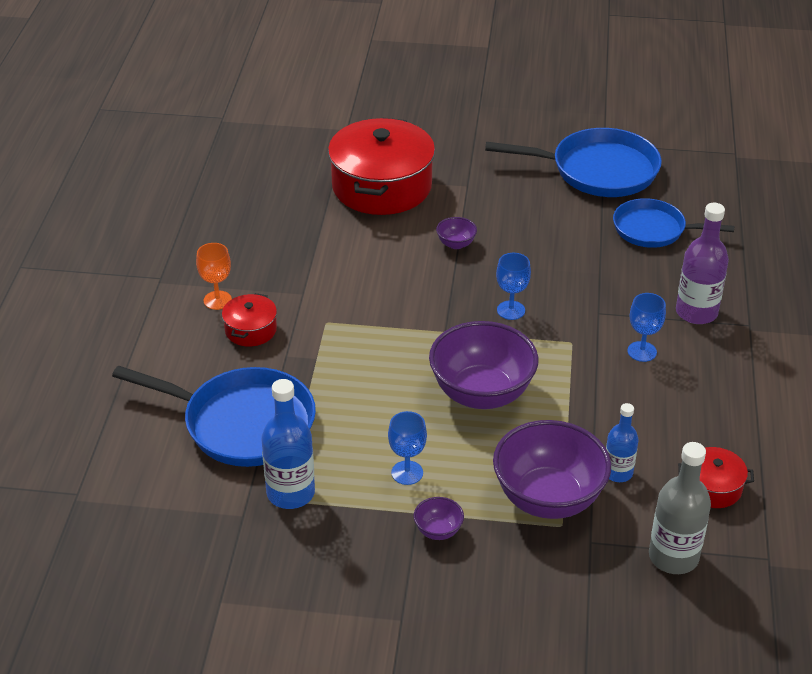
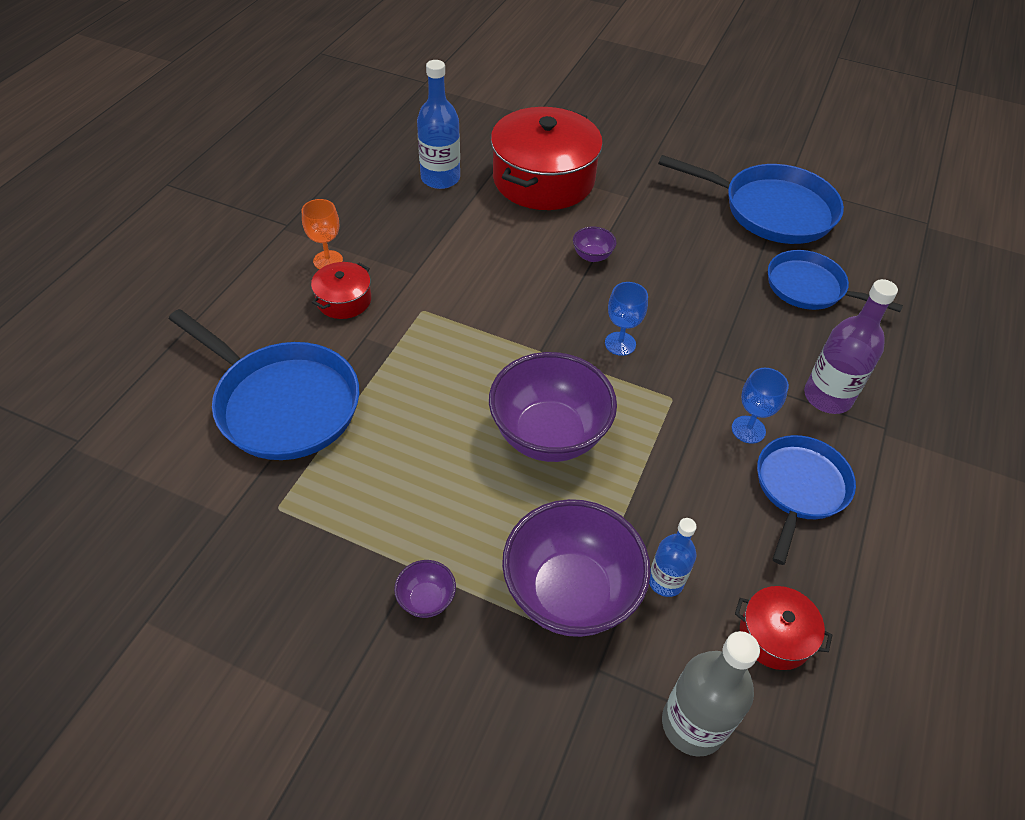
camera: 15 degrees right, 10 degrees up
blue bottle [261,379,315,509] -> blue bottle moved to [417,60,460,189]
blue goblet [388,411,427,485] -> none
none -> blue pan [757,435,856,565]

